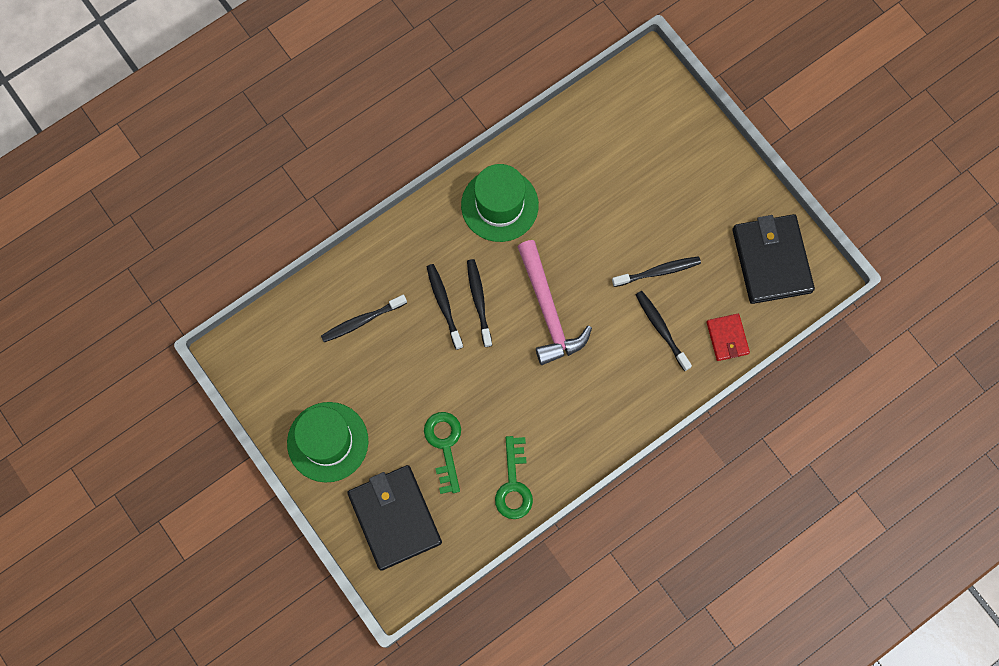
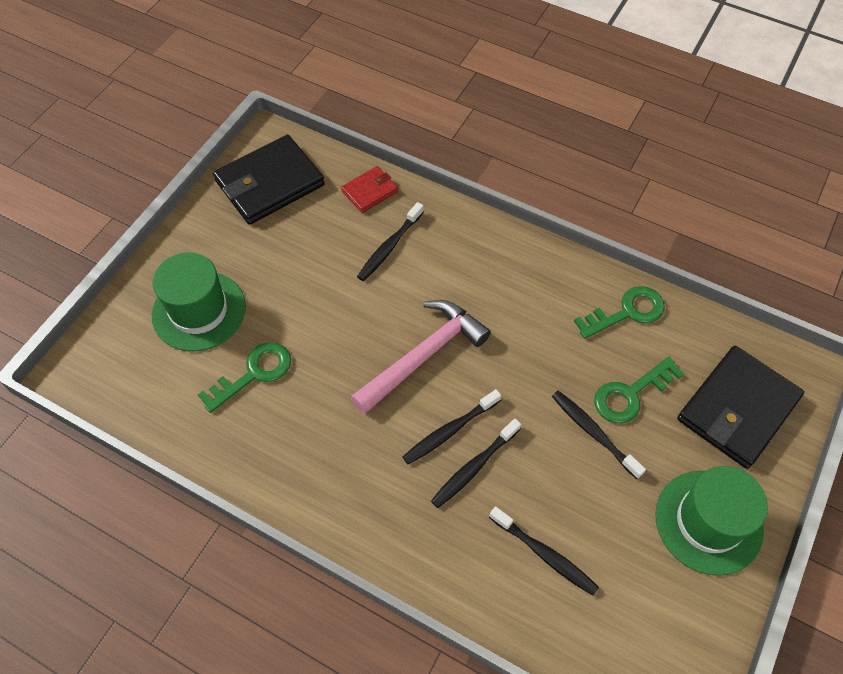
camera: 115 degrees left, 15 degrees down
green hat [461,164,539,242] -> green hat moved to [152,252,246,351]
black toothbrush [612,256,701,287] -> black toothbrush moved to [552,391,646,479]
none -> green key [198,342,291,413]

